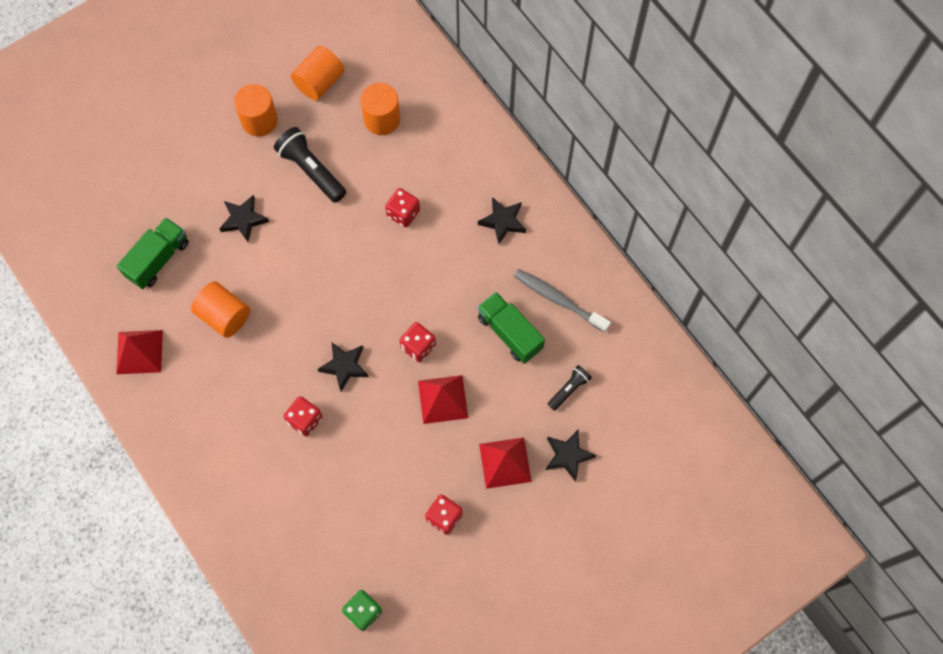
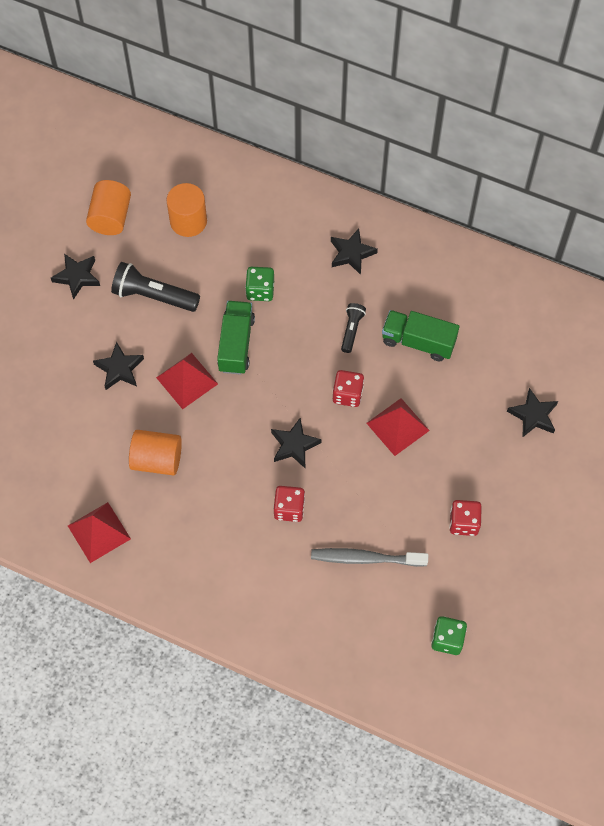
camera: 30 degrees left, 5 degrees down
green truck [117,218,189,289] -> green truck moved to [217,301,255,375]
orange cylinder [234,84,278,137] -> black star [51,254,100,300]
red dice [385,188,420,227] -> green dice [245,267,274,301]
red pyramid [479,438,532,489] -> red pyramid moved to [156,353,218,409]
grey toothbrush [514,269,611,332] -> grey toothbrush moved to [311,548,428,567]
black flashlight [548,365,592,411] -> black flashlight moved to [341,303,366,353]

